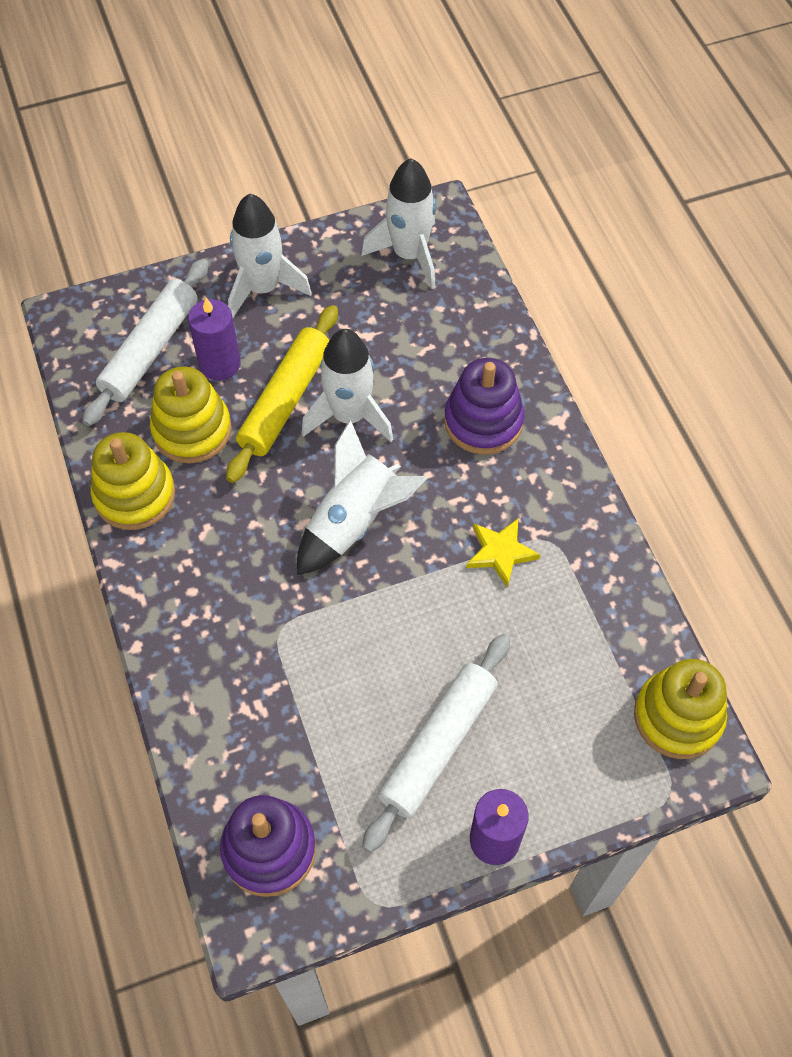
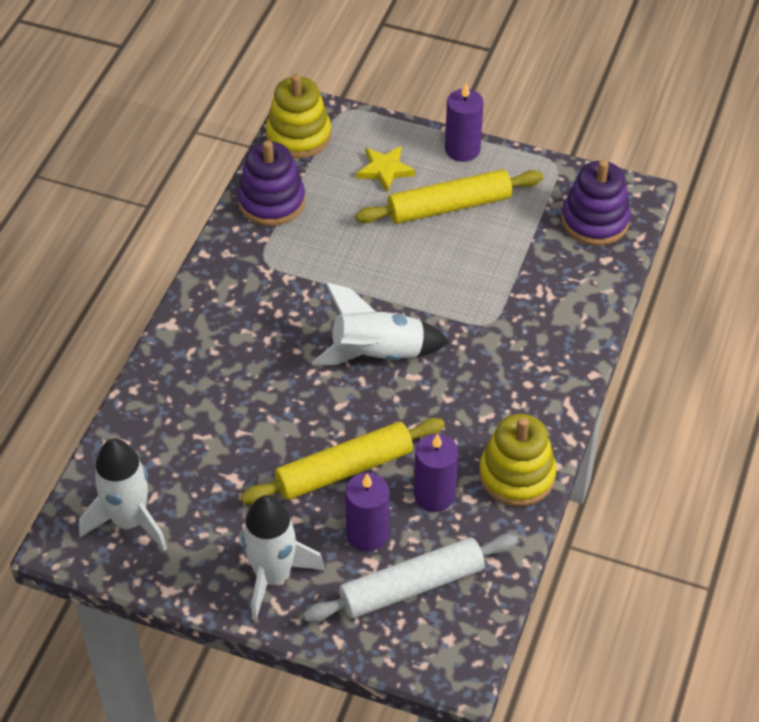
camera: 140 degrees left, 10 degrees down
yellow stacking toy [150,366,232,463] -> purple candle [414,433,458,512]
white rocket [301,329,393,442] -> none
white rolling pin [362,634,510,853] -> yellow rolling pin [355,169,543,224]
purple stacking toy [444,358,524,455] -> purple stacking toy moved to [237,140,305,226]
yellow star [466,519,540,588] -> yellow star moved to [356,146,415,192]

